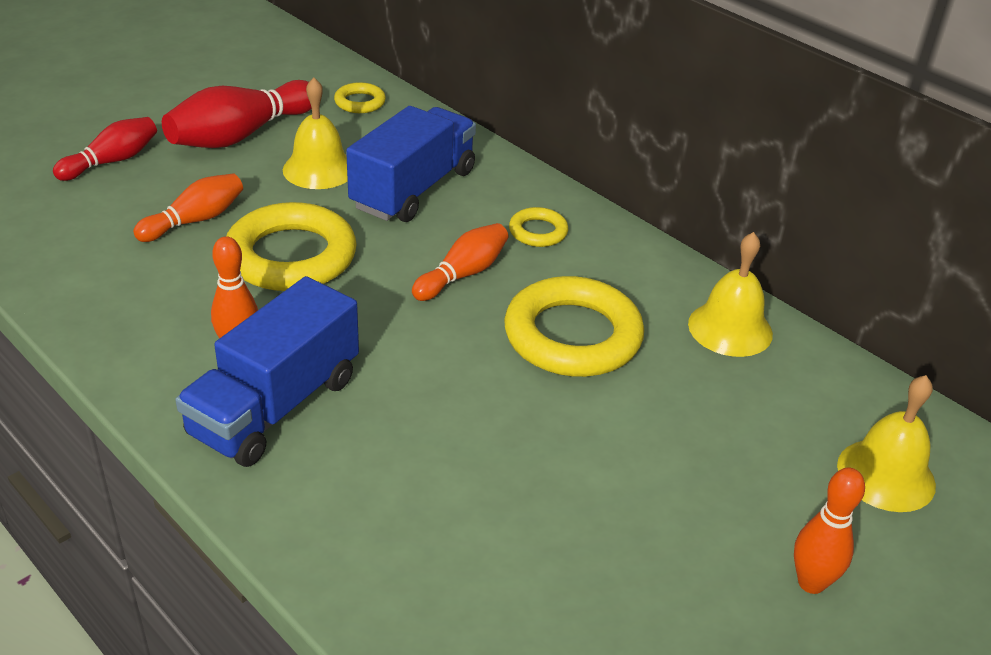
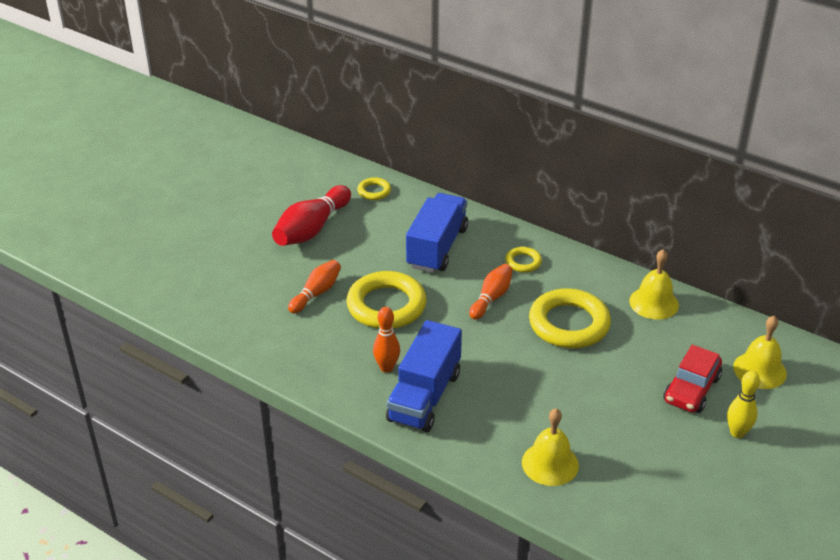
camera: 10 degrees left, 0 degrees up
red bowling pin [53,117,157,181] -> none
yellow bell [283,78,348,189] -> yellow bell moved to [522,408,579,486]
orange bowling pin [794,467,865,594] -> yellow bowling pin [727,371,760,438]
none -> red car [663,345,722,413]

